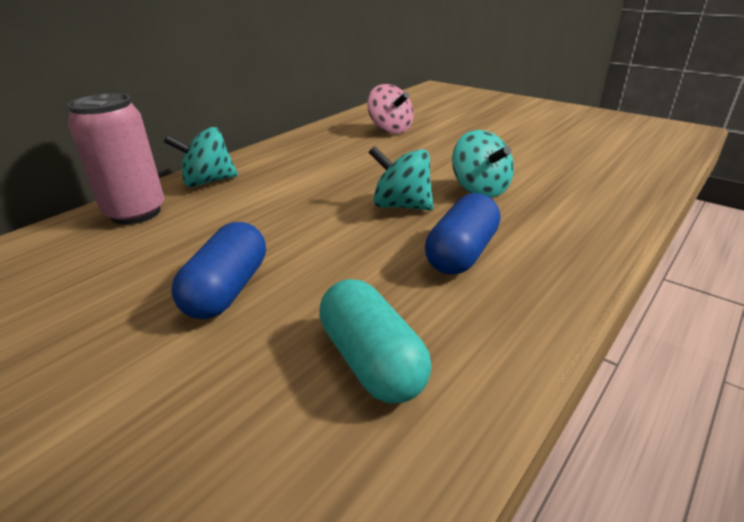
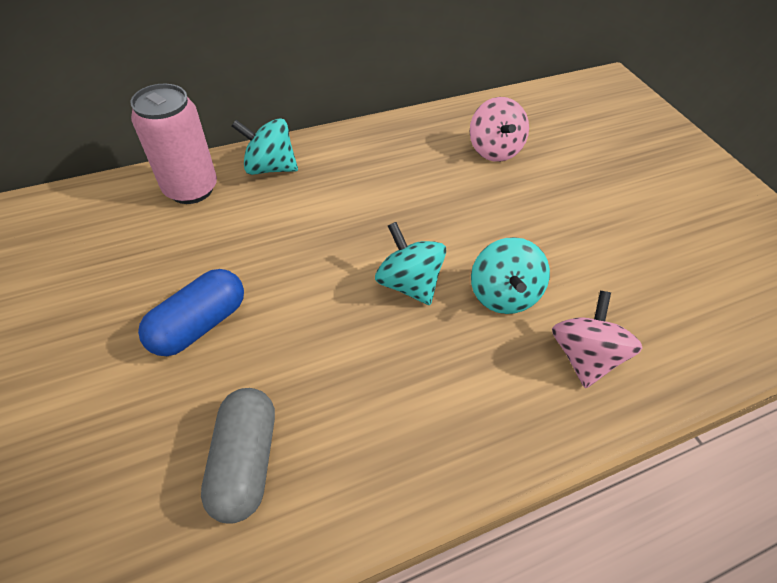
camera: 25 degrees right, 20 degrees up
turquoise capsule [319,279,432,403] -> grey capsule [201,388,275,524]
blue capsule [425,193,501,275] -> none
none -> pink spinning top [552,291,642,388]

